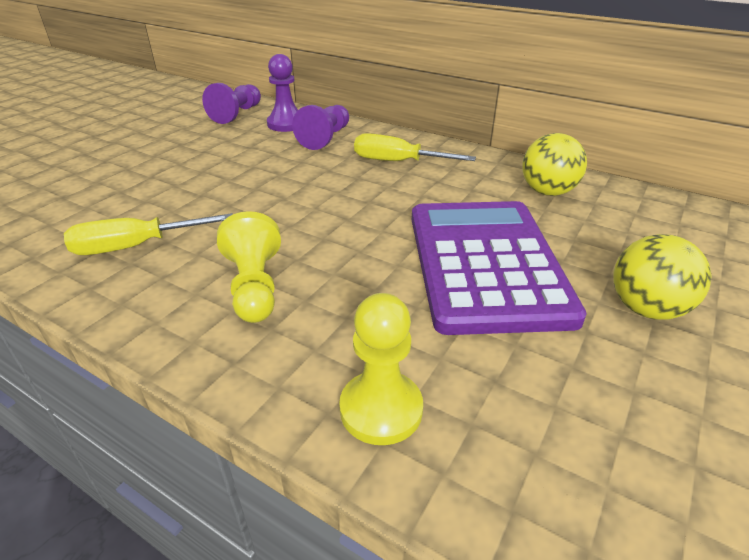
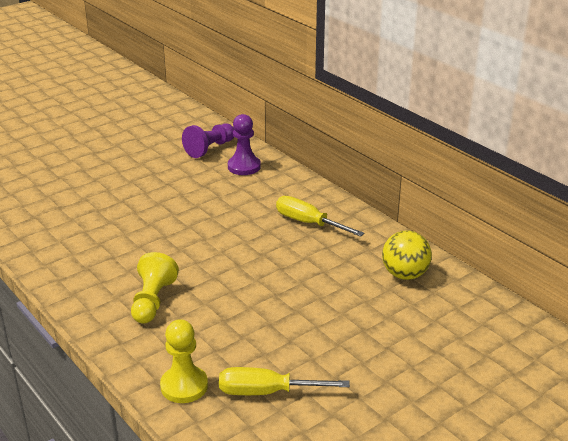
camera: 20 degrees right, 5 degrees down
yellow screwdriver [64,213,233,255] -> yellow screwdriver moved to [219,367,350,395]
purple pawn [292,105,349,150] -> none
purple calculator [412,201,587,335] -> none
yellow ball [613,234,711,320] -> none

